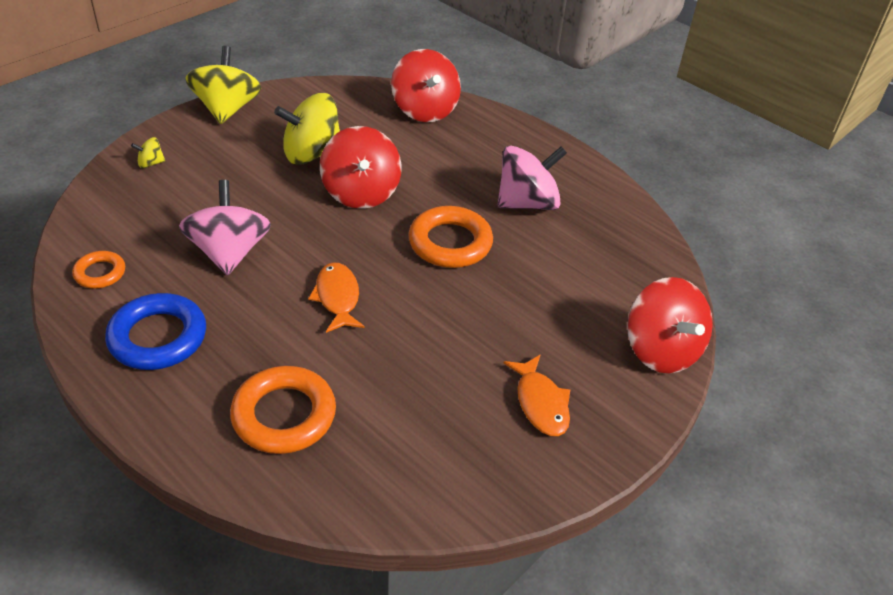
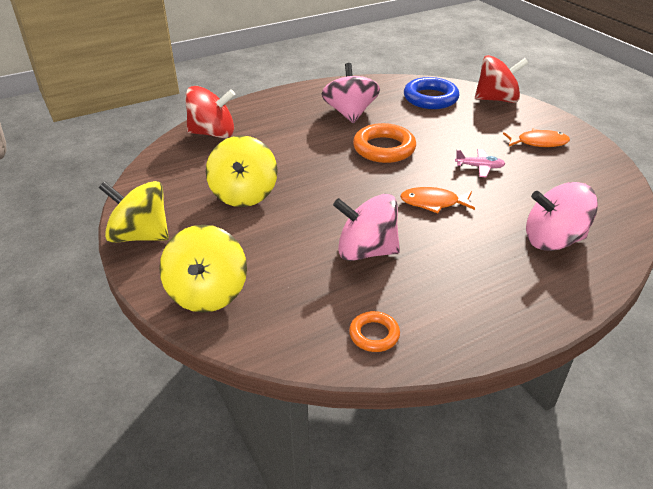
camera: 70 degrees left, 5 degrees down
blue ring [105,293,206,370] -> blue ring moved to [404,77,459,109]
yellow spinning top [131,137,165,168] -> yellow spinning top [159,225,247,313], size x2.32
orange ring [230,366,336,454] -> pink spinning top [526,182,598,251]
red spinning top [320,126,402,209] -> none
none -> pink plane [455,149,505,177]

